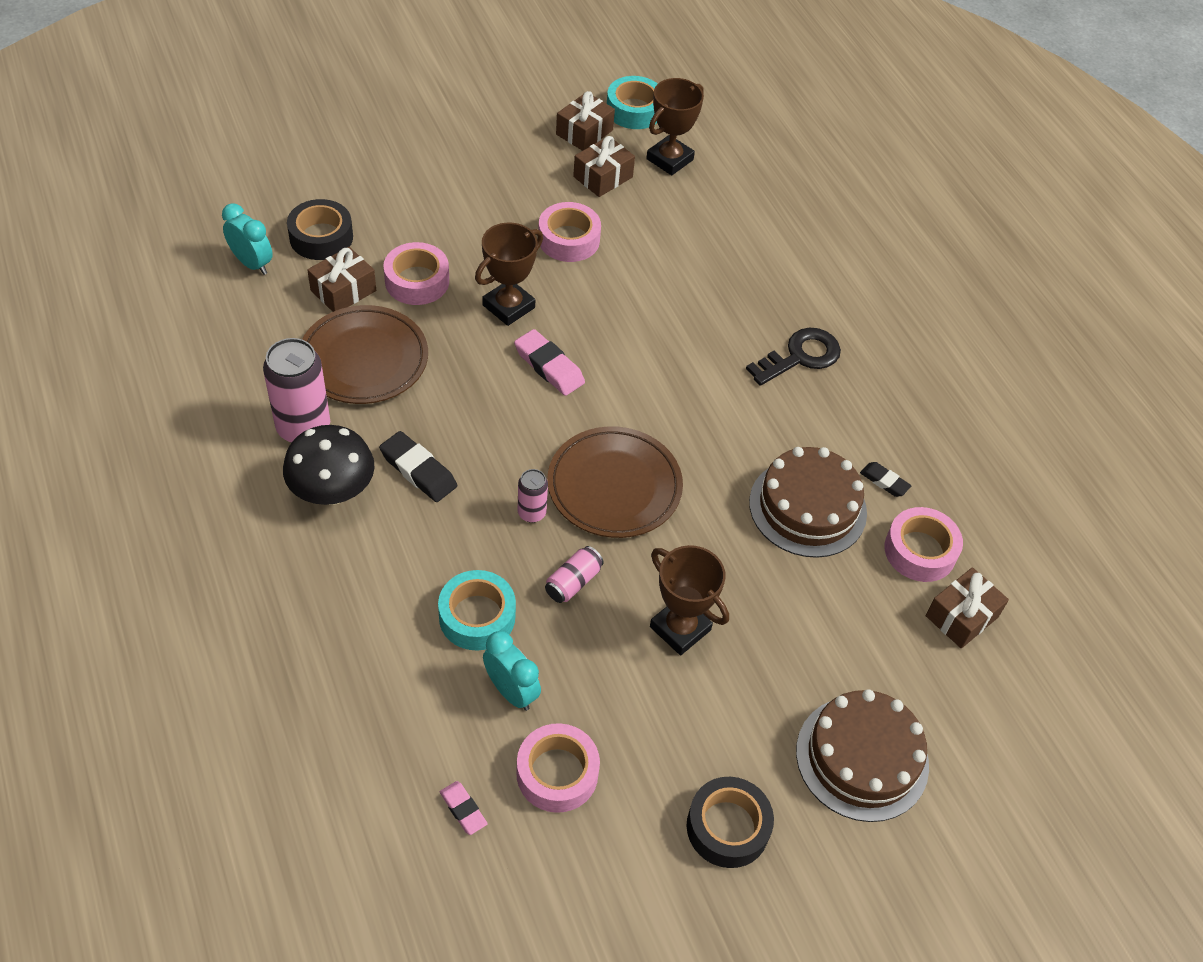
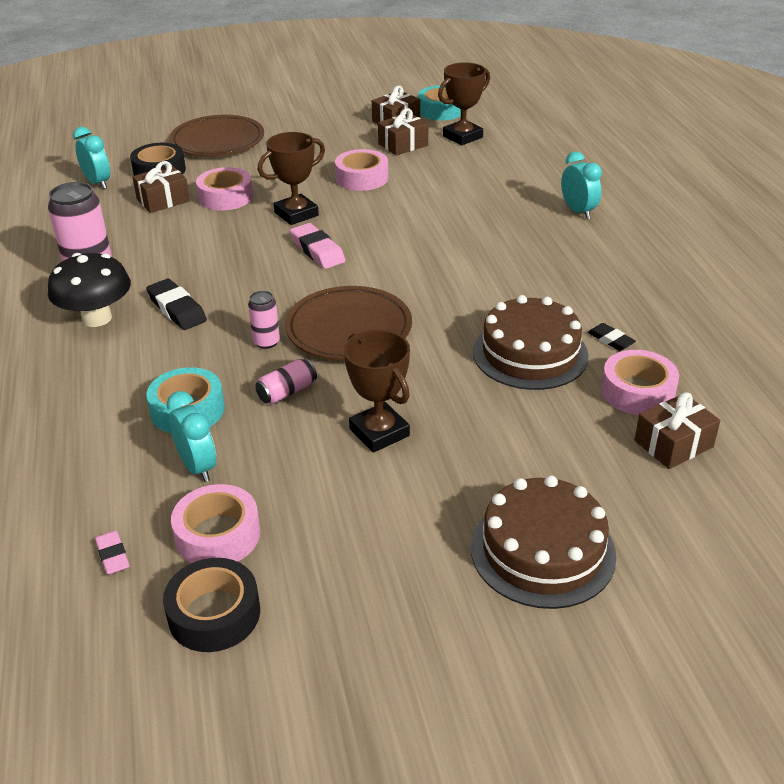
camera: 15 degrees right, 15 degrees down
brown plate [302,305,428,404] -> brown plate moved to [169,115,264,156]
black tape [687,777,774,868] -> black tape moved to [163,558,260,652]
black key [746,328,841,386] -> none
none -> turquoise clock [561,151,602,219]

